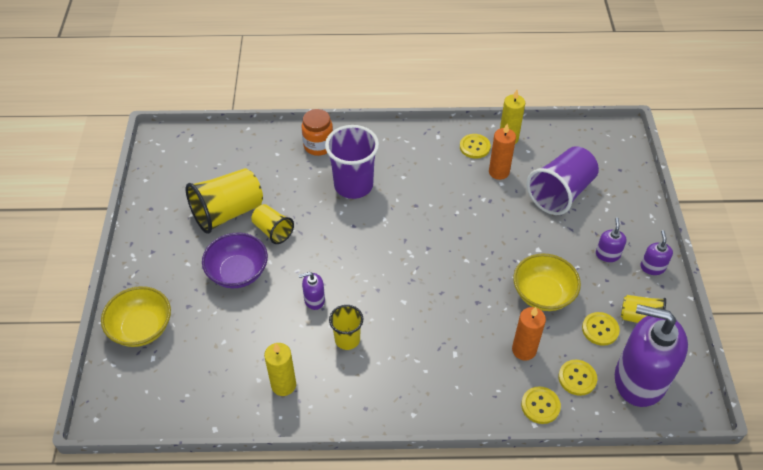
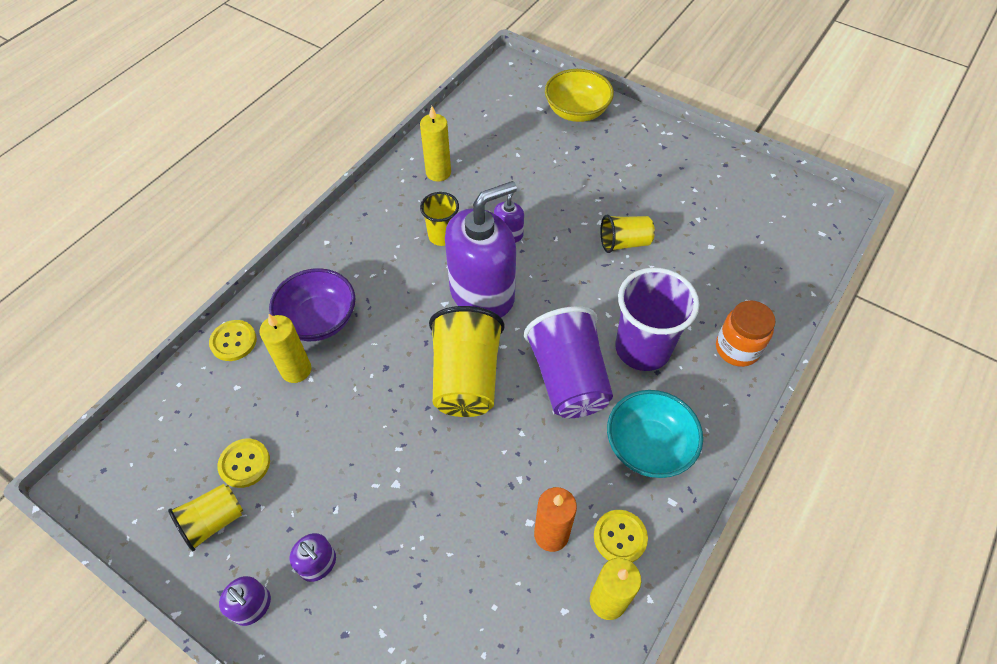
camera: 125 degrees right, 5 degrees up
yellow cup [186,168,263,234] -> yellow cup moved to [429,306,504,417]
purple bowl [202,232,268,288] -> purple bowl moved to [269,268,355,341]
orange candle [512,307,546,361] -> yellow candle [259,314,311,383]
yellow bowl [513,253,581,311] -> none
purple cup [527,146,599,215] -> purple cup moved to [524,306,613,418]
yellow button [558,360,597,396] -> none
purple soap dispenser [615,304,688,407] -> purple soap dispenser moved to [445,181,517,317]
none -> turquoise bowl [607,390,703,478]

